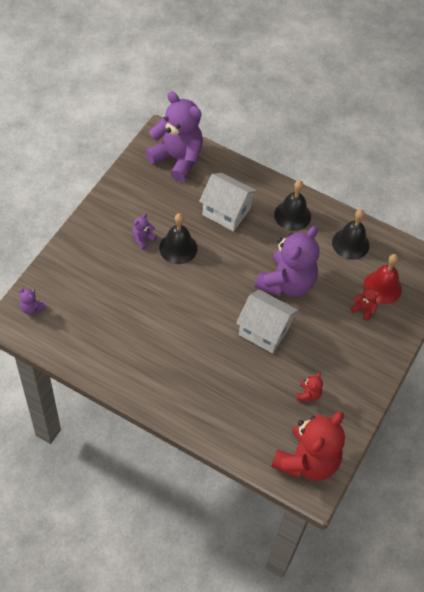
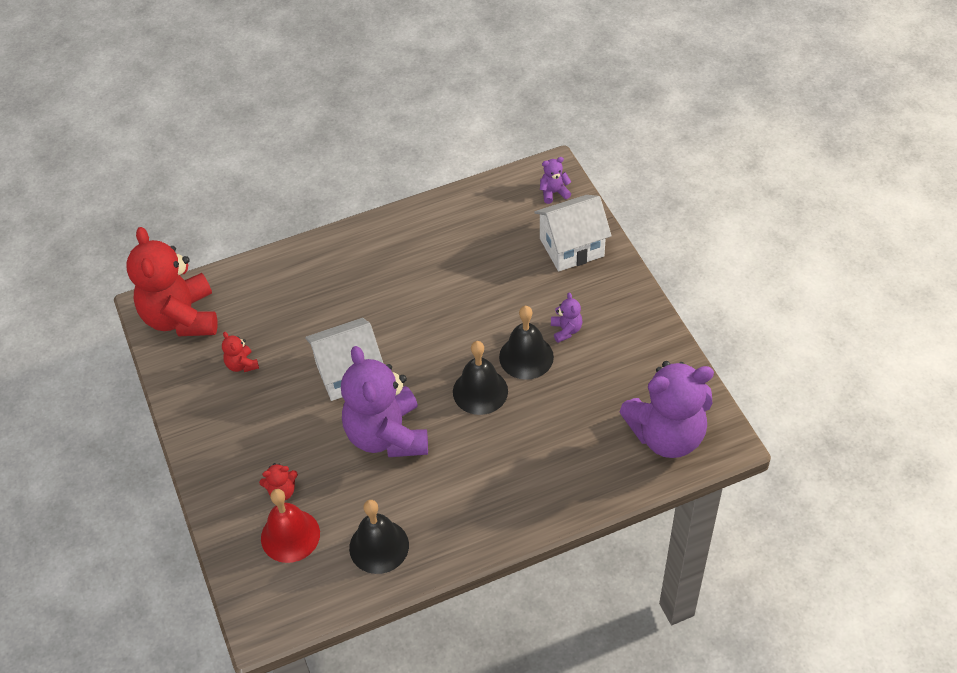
camera: 135 degrees right, 5 degrees down
white house [199,173,257,231] -> white house moved to [534,195,612,272]
black bell [274,180,311,231] -> black bell moved to [453,341,508,415]

